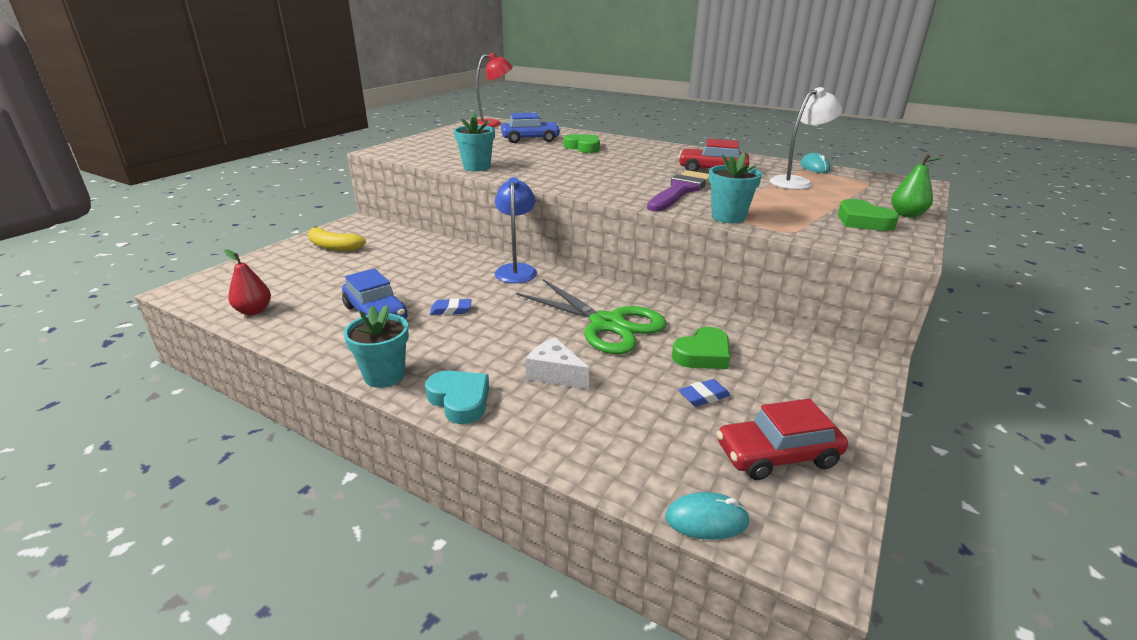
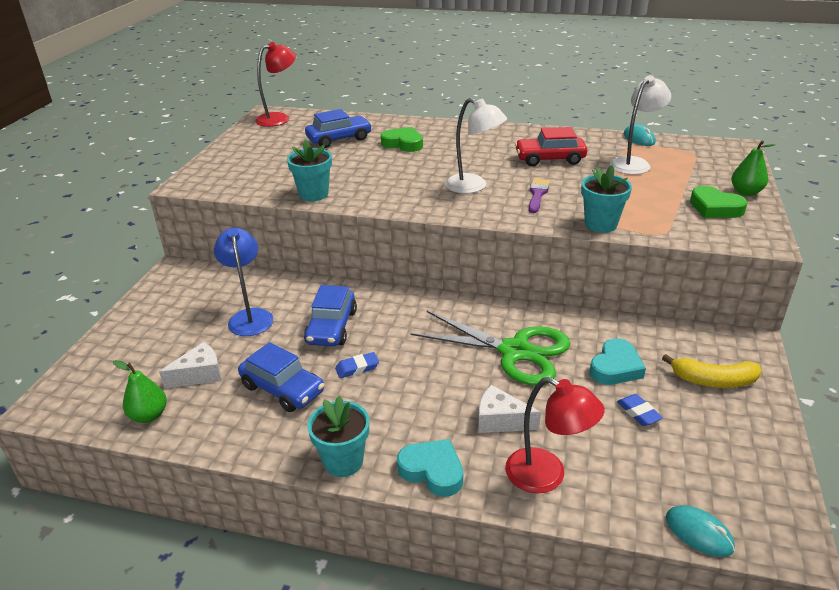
camera: 15 degrees left, 5 degrees up
red pear [224,249,271,315] -> green pear [113,360,167,423]
yellow banana [308,226,366,251] -> yellow banana moved to [662,354,762,388]
blue lamp [495,177,537,283] -> blue lamp moved to [214,228,273,336]
purple brush [647,170,709,212] -> purple brush [529,179,550,213], size x0.56
turquoise mouse [665,492,750,540] -> turquoise mouse turned 60 degrees clockwise [666,505,735,557]
green heart [672,327,730,369] -> turquoise heart [590,338,646,385]
blue eraser [679,379,730,407] -> blue eraser turned 75 degrees counterclockwise [617,394,663,426]
red car [717,399,848,480] -> none
none -> white cheese [159,342,221,389]
none -> blue car [304,285,357,346]
none -> white lamp [445,98,507,194]
none -> red lamp [505,377,605,493]

